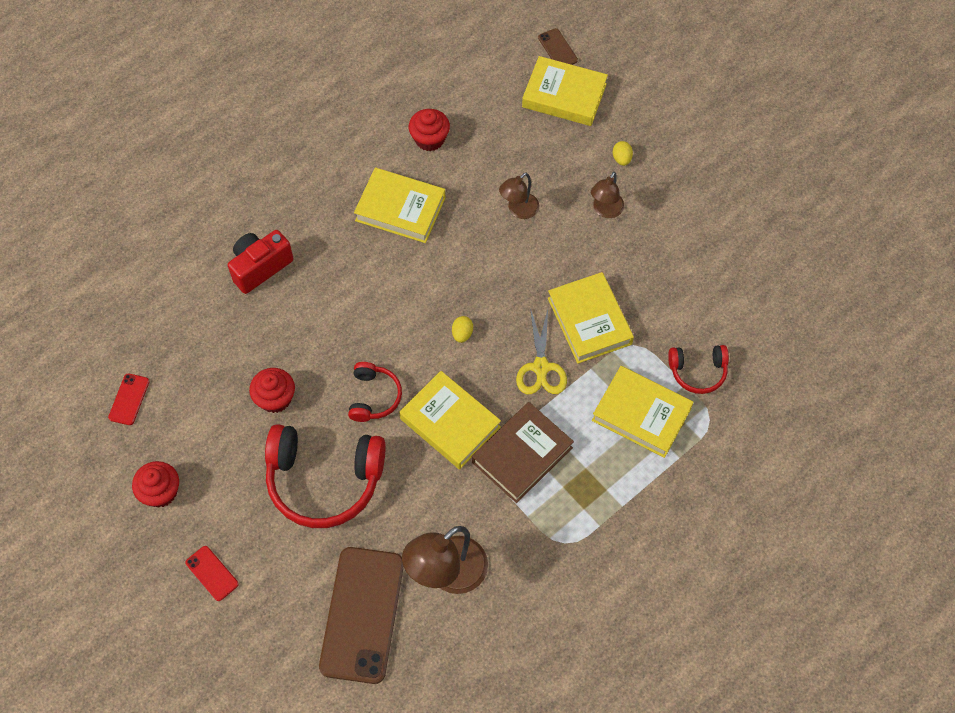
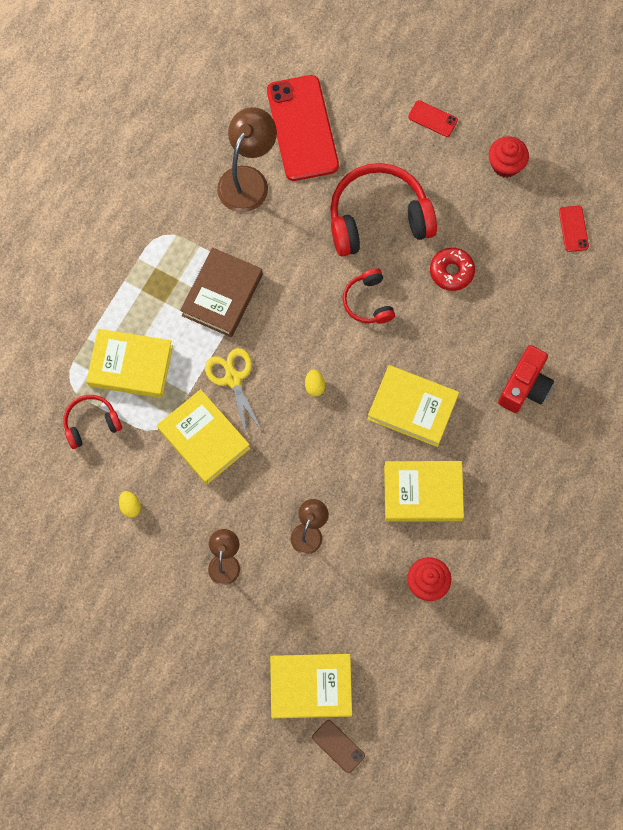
camera: 160 degrees right, 10 degrees up
red cupcake [249,368,295,413] -> red donut [430,248,475,291]
brown phone [319,547,404,684] -> red phone [267,75,339,181]
yellow book [399,371,501,469] -> yellow book moved to [367,365,459,447]
yellow egg [613,141,633,166] -> yellow egg moved to [119,491,141,518]

